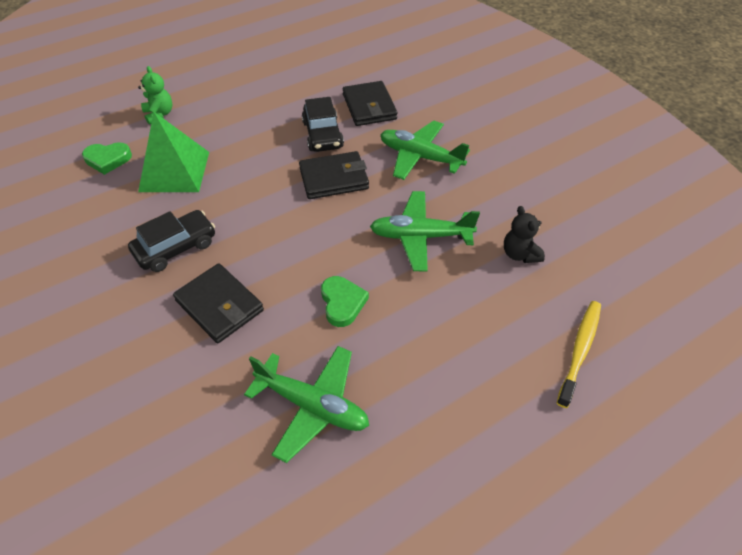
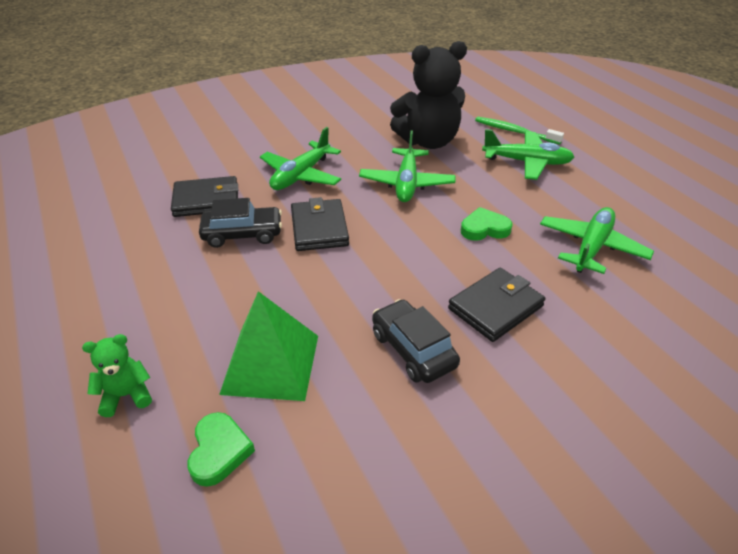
camera: 85 degrees left, 10 degrees down
black teddy bear [504,206,545,263] -> black teddy bear [390,41,467,149], size x2.17
yellow toothbrush [557,301,601,408] -> green toothbrush [475,117,564,145]
none -> green plane [482,129,574,180]

